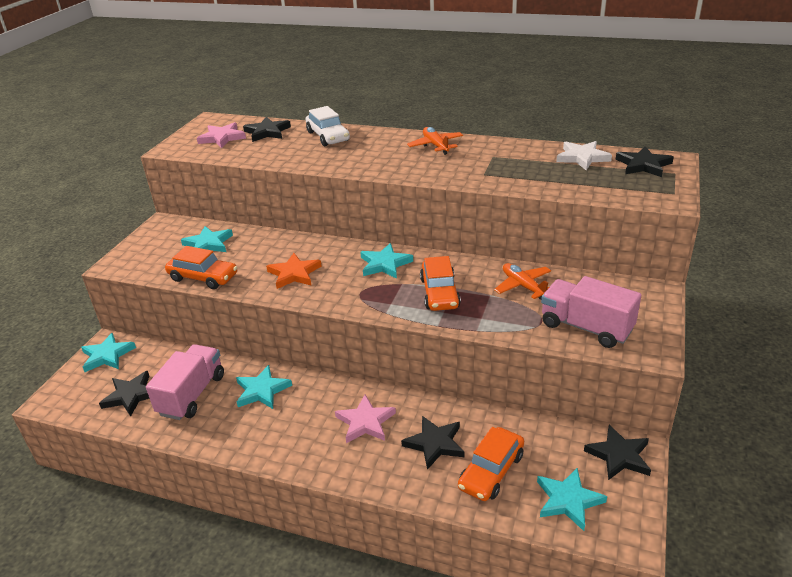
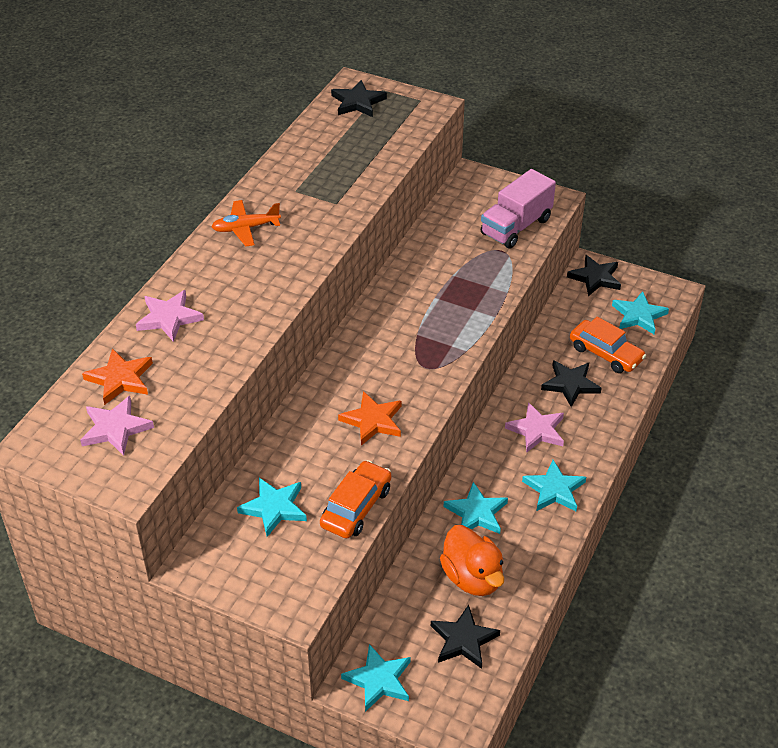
camera: 85 degrees left, 10 degrees up
pink truck [146,344,224,420] -> orange duck [440,525,505,596]
black star [243,117,291,142] -> orange star [82,348,153,405]
white car [306,106,350,146] -> pink star [136,290,204,342]
turquoise star [360,243,413,279] -> turquoise star moved to [522,460,586,511]
orange car [420,256,461,311] -> none
orange plane [494,263,551,300] -> none
white star [556,141,612,170] -> none

